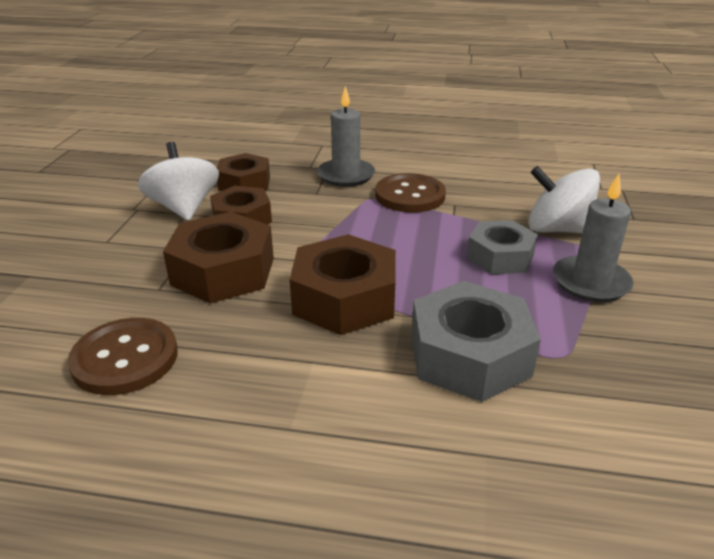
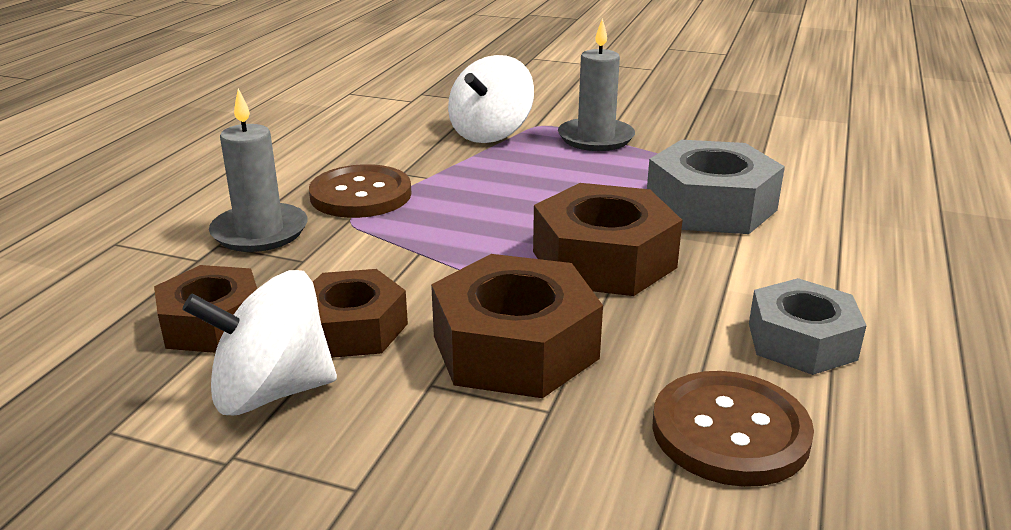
camera: 80 degrees left, 5 degrees down
grey nut [467,220,538,274] -> grey nut moved to [749,278,867,375]

